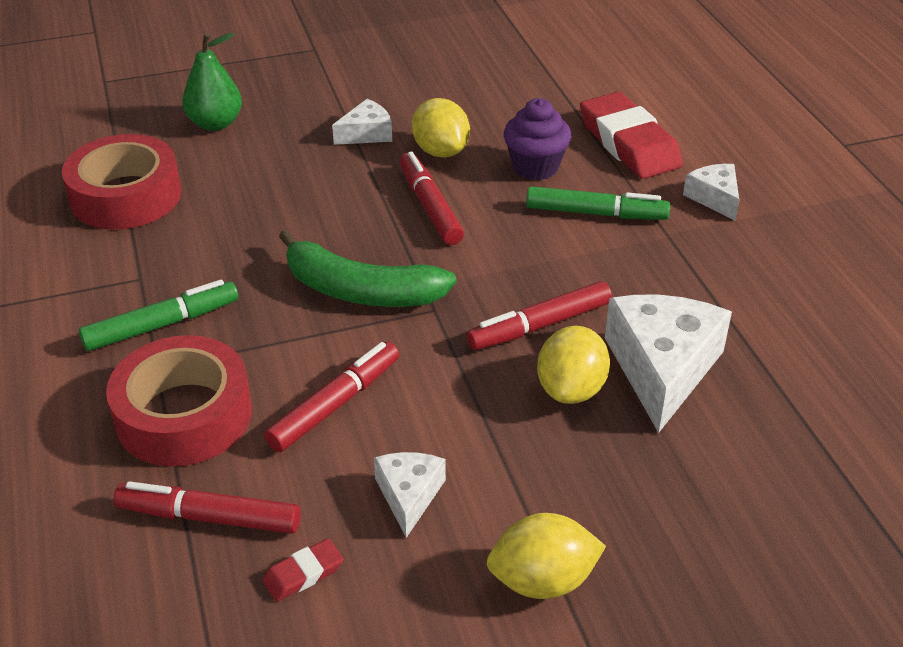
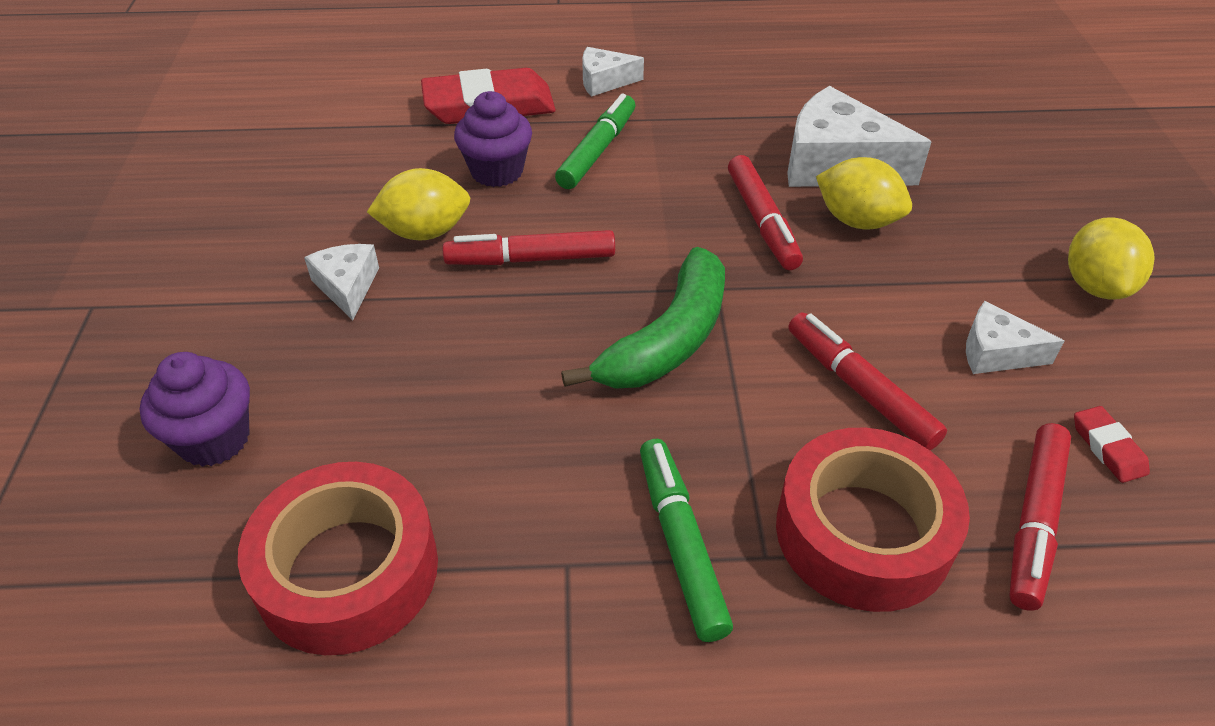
camera: 75 degrees left, 5 degrees up
green pear [182,33,242,131] -> purple cupcake [140,352,250,467]

